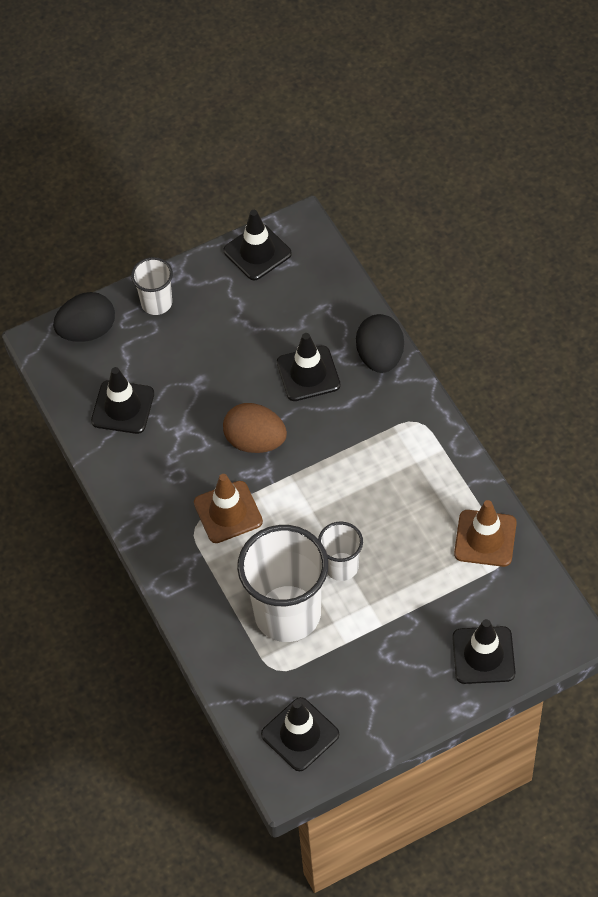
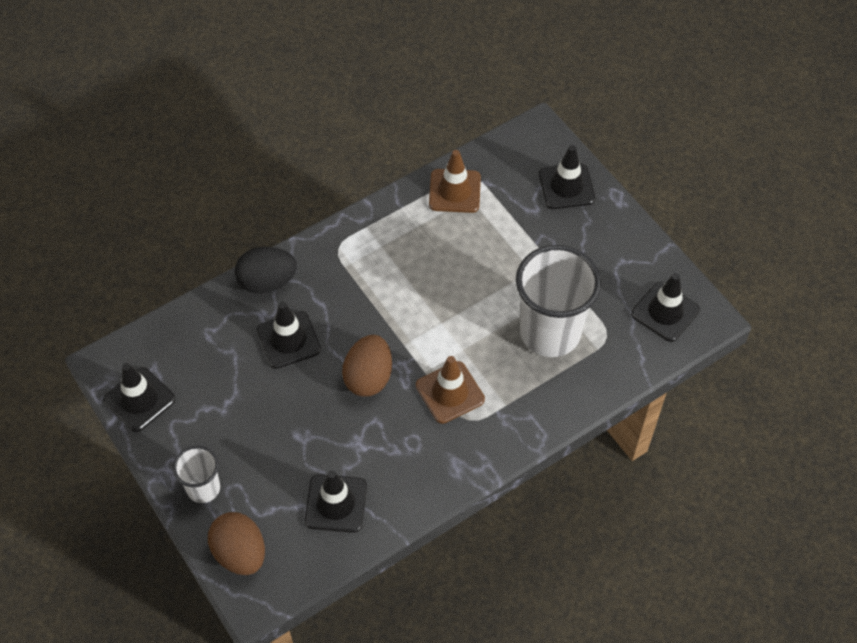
camera: 100 degrees left, 0 degrees up
black egg [53,292,115,342] -> brown egg [208,512,265,575]
white cup [318,522,363,581] -> none

